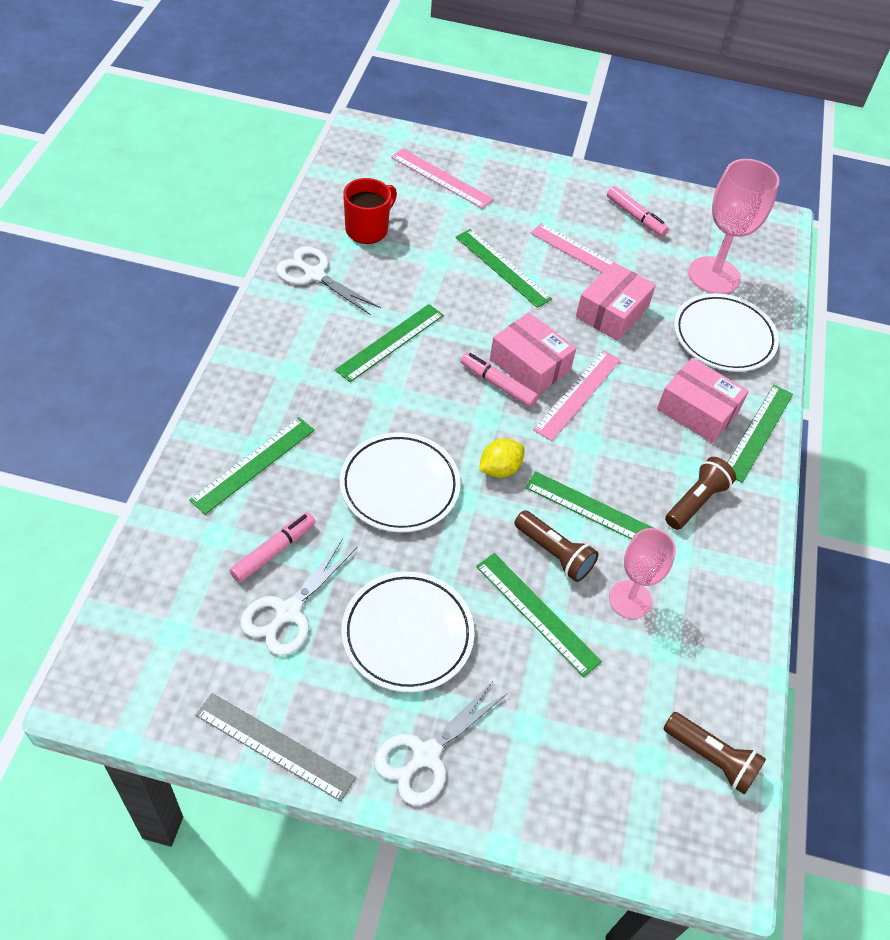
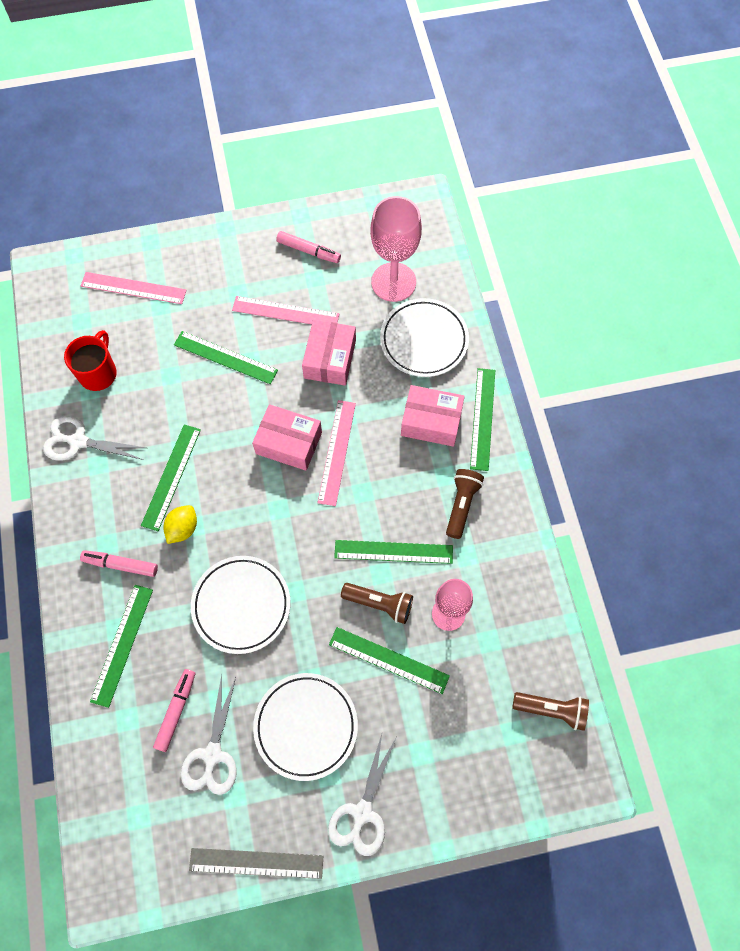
camera: 20 degrees left, 15 degrees up
pink marker [461,352,538,407] -> pink marker moved to [80,550,158,577]
yellow lemon [479,438,525,478] -> yellow lemon moved to [163,505,197,544]

